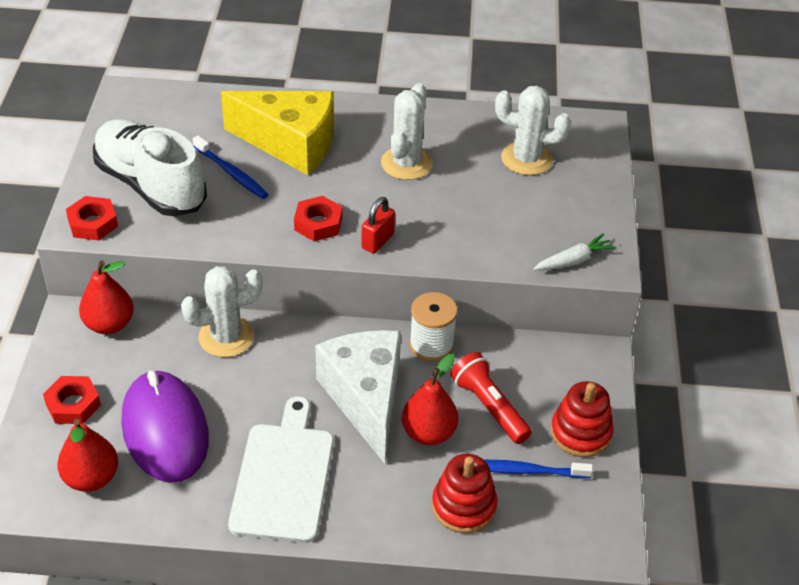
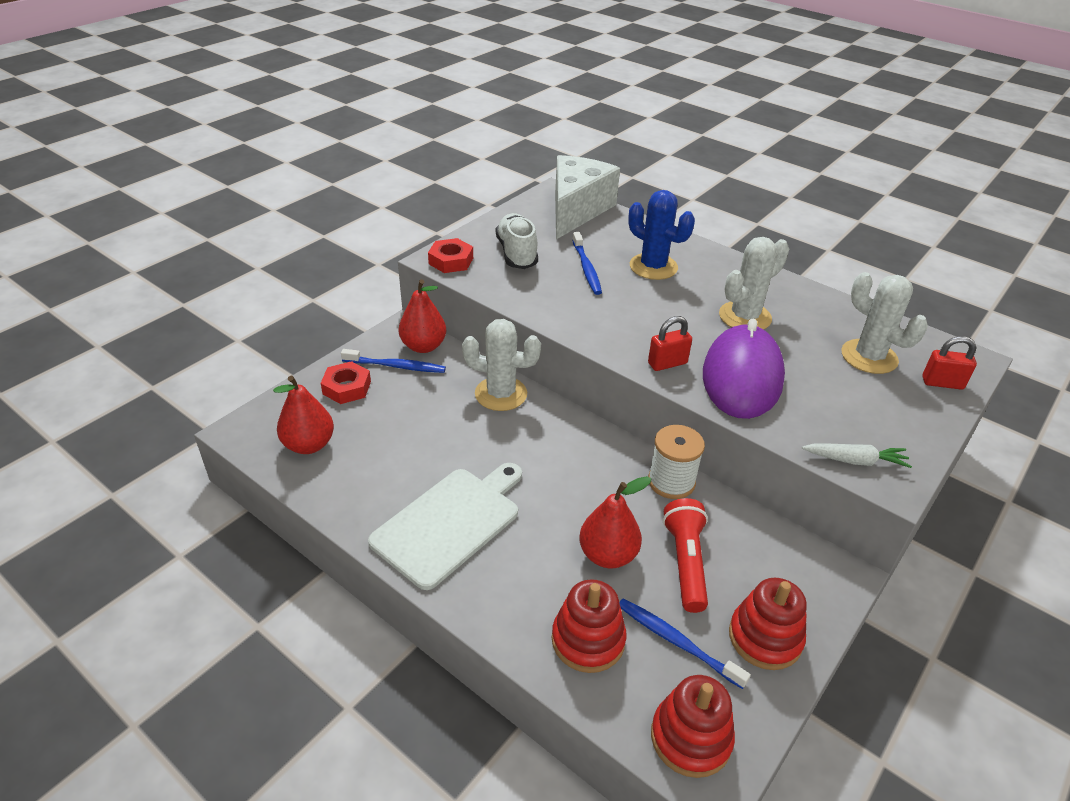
camera: 35 degrees right, 5 degrees down
white shoe [93,119,207,216] -> white shoe [496,213,538,269], size x0.64
purple mouse [122,370,209,483] -> purple mouse moved to [703,319,785,419]
yellow cheese [221,91,334,175] -> blue cactus [628,190,695,280]
red nut [294,196,342,242] -> none
white cheese [315,330,401,464] -> white cheese moved to [555,155,620,239]
none -> blue toothbrush [341,349,446,373]
none -> red stacking toy [651,675,735,778]
none -> red padlock [922,336,977,390]

